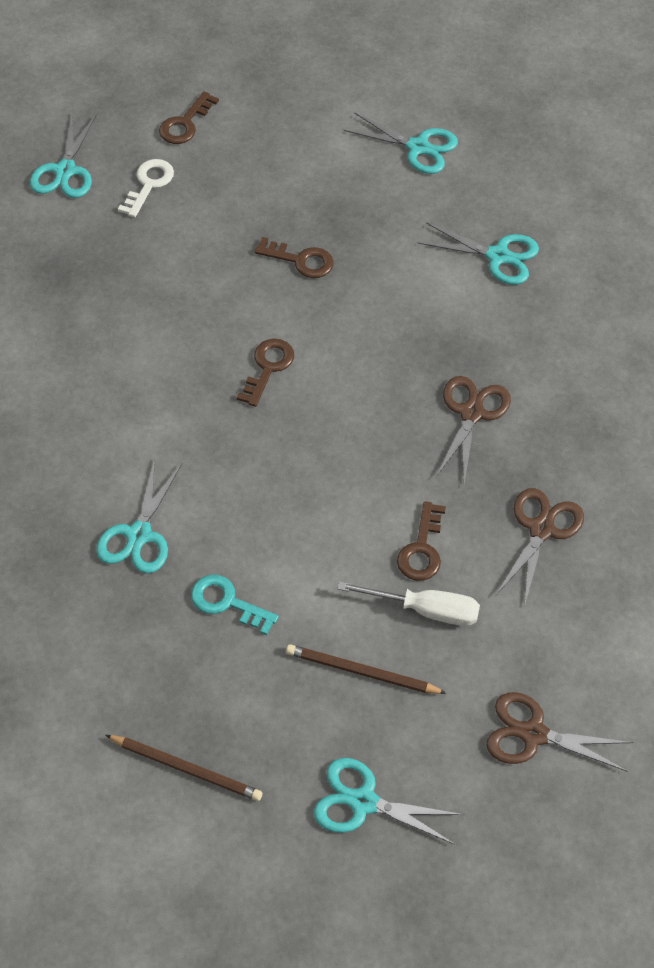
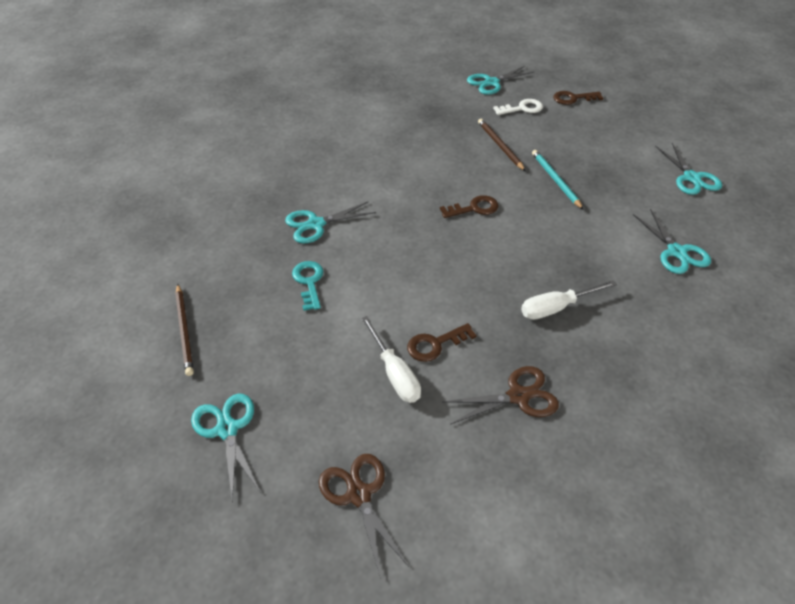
camera: 50 degrees right, 10 degrees down
brown key [254,237,334,278] -> turquoise pencil [532,150,583,209]
brown pencil [286,644,447,694] -> brown pencil moved to [478,119,525,171]
brown scissors [436,376,511,483] -> white screwdriver [521,280,617,320]

